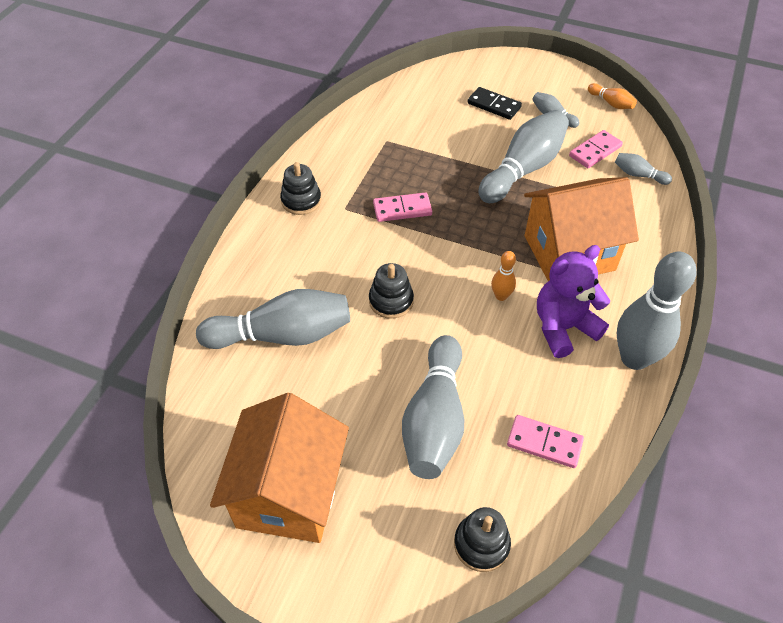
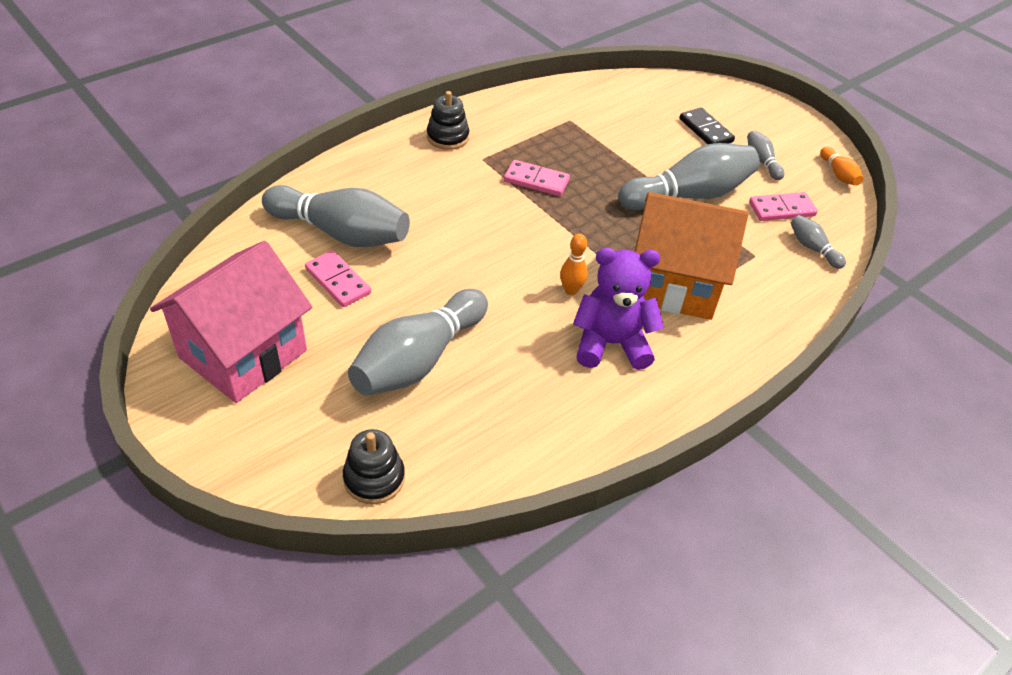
camera: 25 degrees right, 5 degrees down
orange house [210,393,349,543] -> pink house [150,241,312,403]
black stacking toy [369,263,414,319] -> none
pink domino [507,415,584,468] -> pink domino moved to [305,250,371,307]
grey bowling pin [617,252,697,370] -> none

